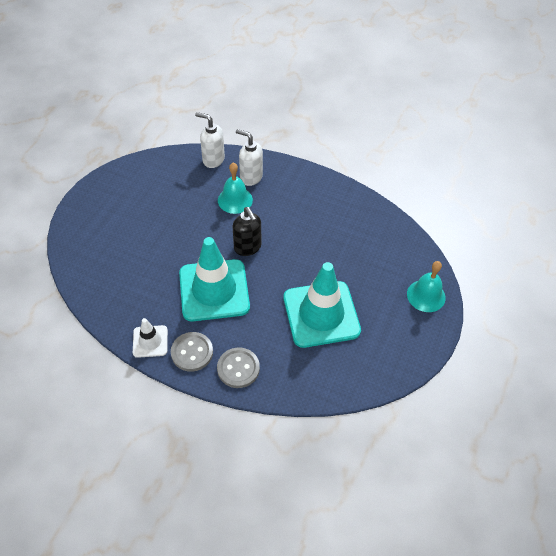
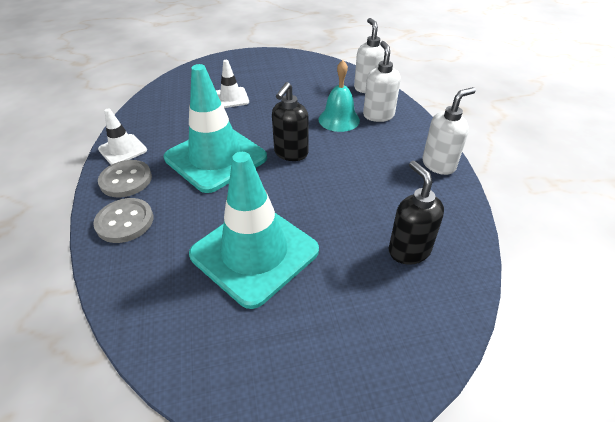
camera: 55 degrees right, 10 degrees down
turquoise bell [407,261,446,312] -> none
none -> white traffic cone [216,60,249,108]
none -> black soap dispenser [388,161,444,265]
none -> white soap dispenser [422,87,476,175]

